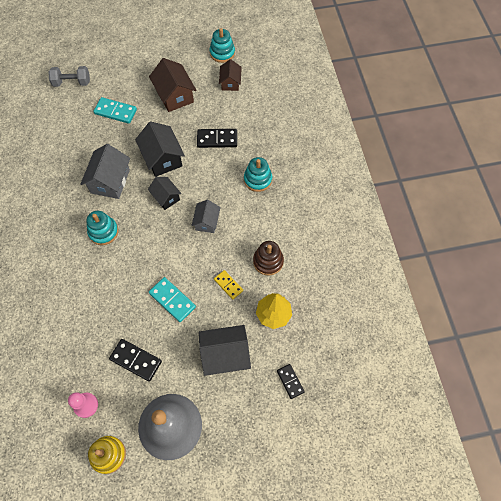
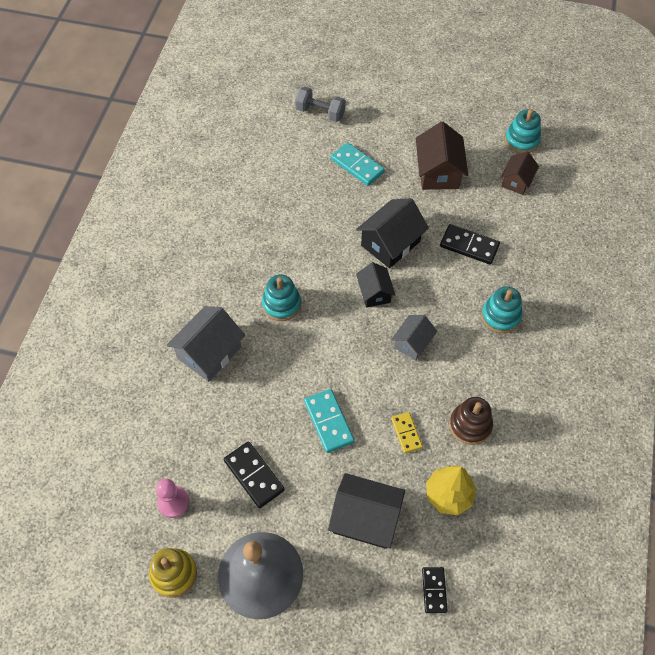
camera: 25 degrees right, 5 degrees down
grey house [81,144,130,199] -> grey house moved to [167,306,245,382]
black house [135,121,185,177] -> black house turned 45 degrees clockwise [356,198,429,268]

